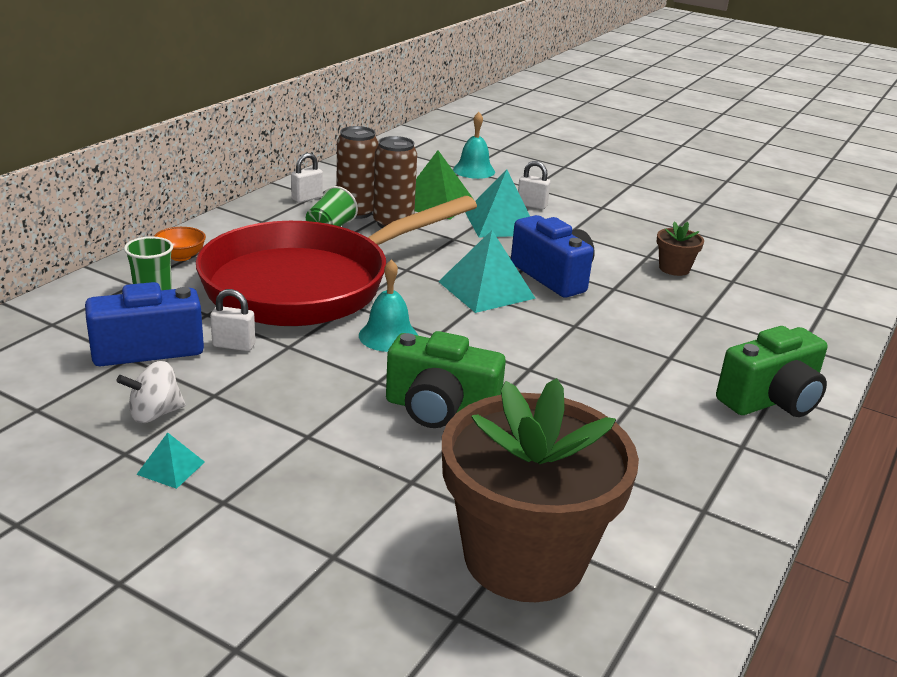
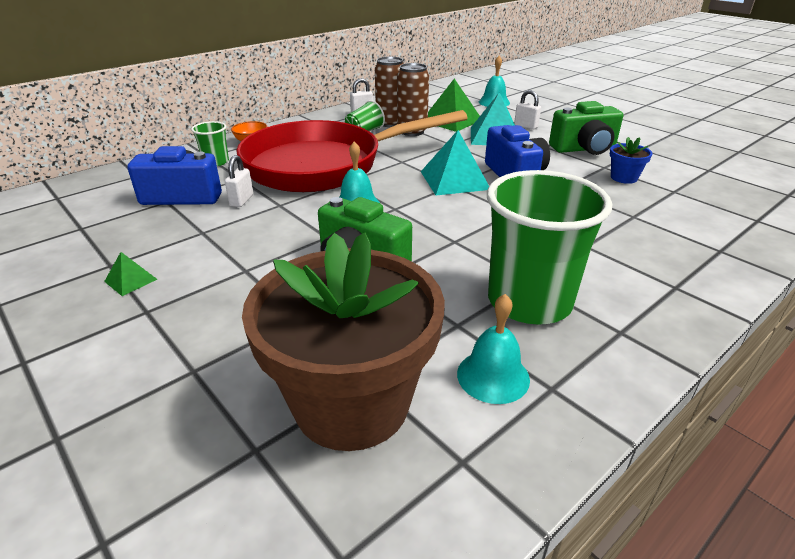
camera: 20 degrees right, 5 degrees up
white spinning top [117,361,185,423] -> none
turquoise pyramid [136,433,205,489] -> green pyramid [104,252,158,296]
white padlock [210,289,255,351] -> white padlock turned 75 degrees clockwise [225,155,253,207]
brown flower pot [657,221,704,276] -> blue flower pot [610,137,653,184]
green camera [716,326,827,417] -> green camera moved to [549,101,623,155]
none -> turquoise bell [457,294,530,404]
none -> green cup [487,170,612,325]

